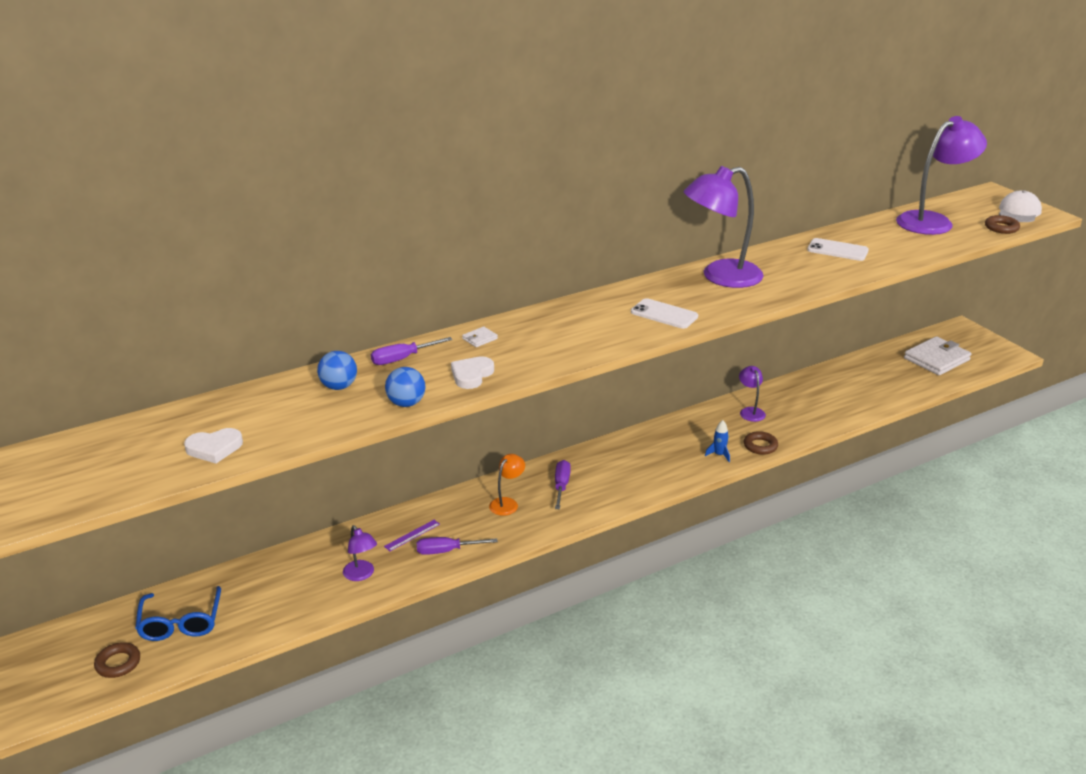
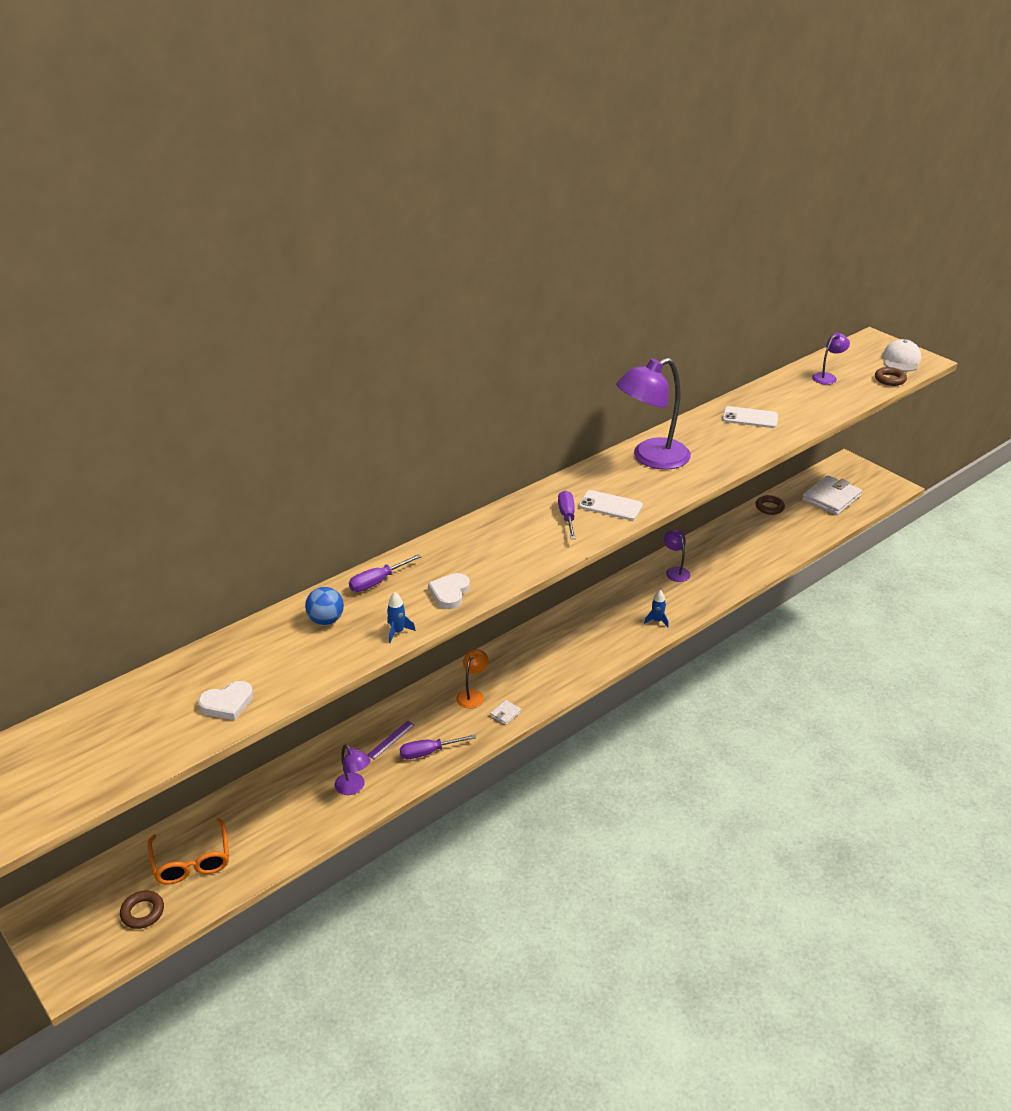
camera: 10 degrees left, 5 degrees up
blue glasses [135,586,221,641] -> orange glasses [147,818,229,884]
blue ball [385,367,425,407] -> blue rocket [387,592,416,643]
white wallet [462,327,498,347] -> white wallet moved to [490,700,522,725]
purple screwdriver [555,460,571,509] -> purple screwdriver moved to [558,490,576,539]
brown ring [744,431,778,455] -> brown ring moved to [756,495,785,515]
purple lamp [896,116,987,235] -> purple lamp [812,333,850,385], size x0.48

